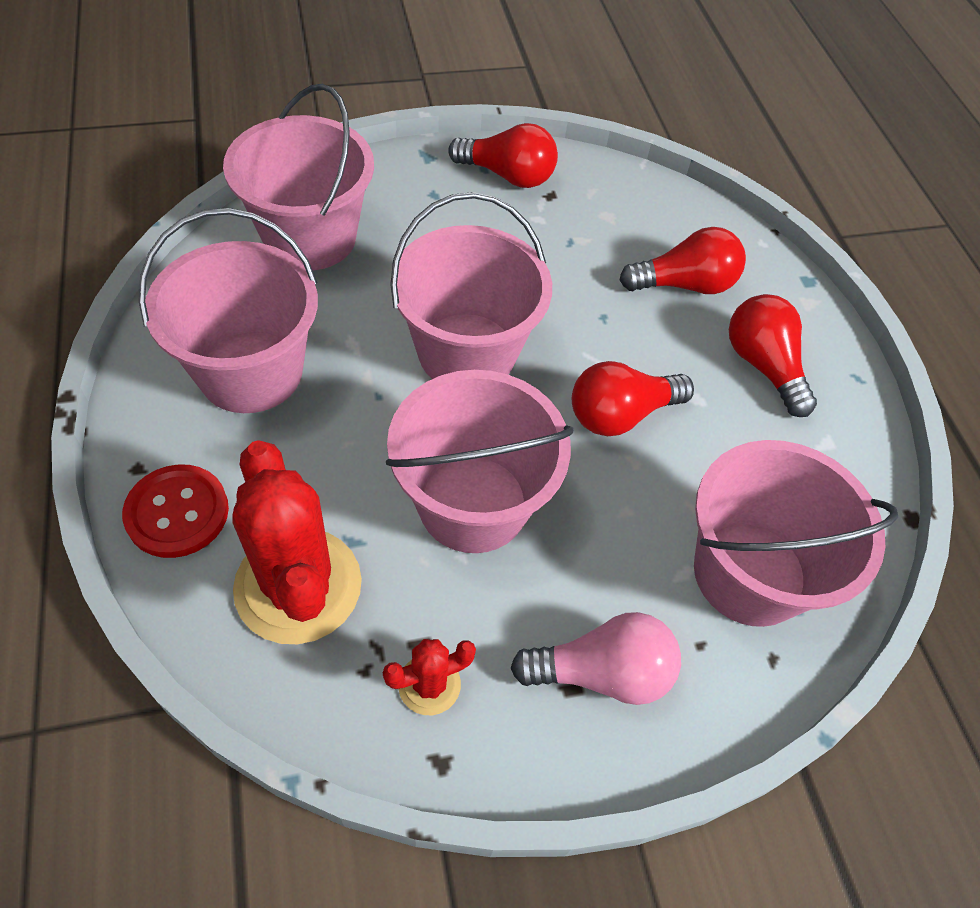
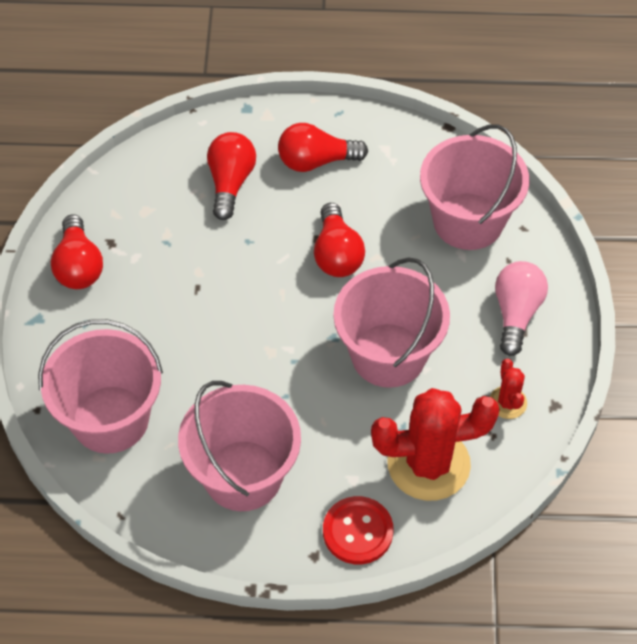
camera: 70 degrees left, 0 degrees up
pink bucket [390,192,552,379] -> none
red light bulb [448,123,558,188] -> red light bulb turned 135 degrees clockwise [51,214,103,289]

